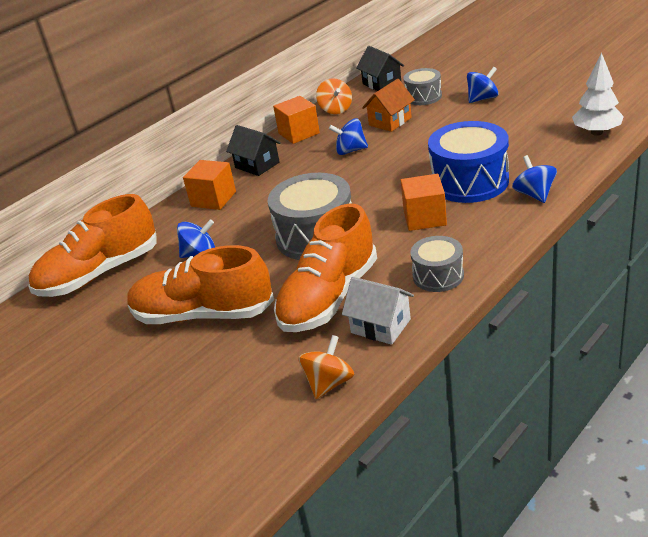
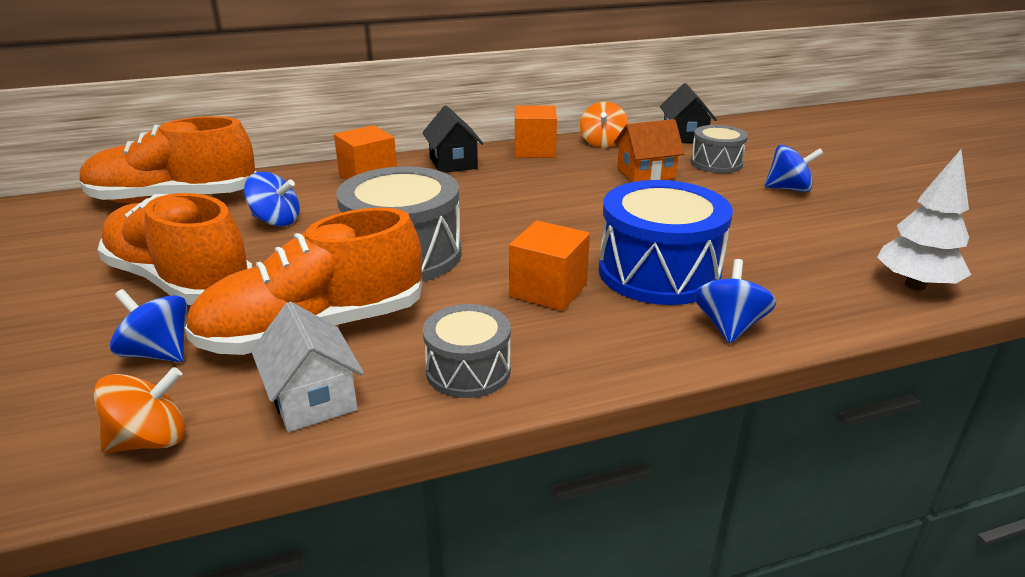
camera: 25 degrees right, 5 degrees down
blue spinning top [329,118,368,155] -> blue spinning top moved to [110,289,187,362]

